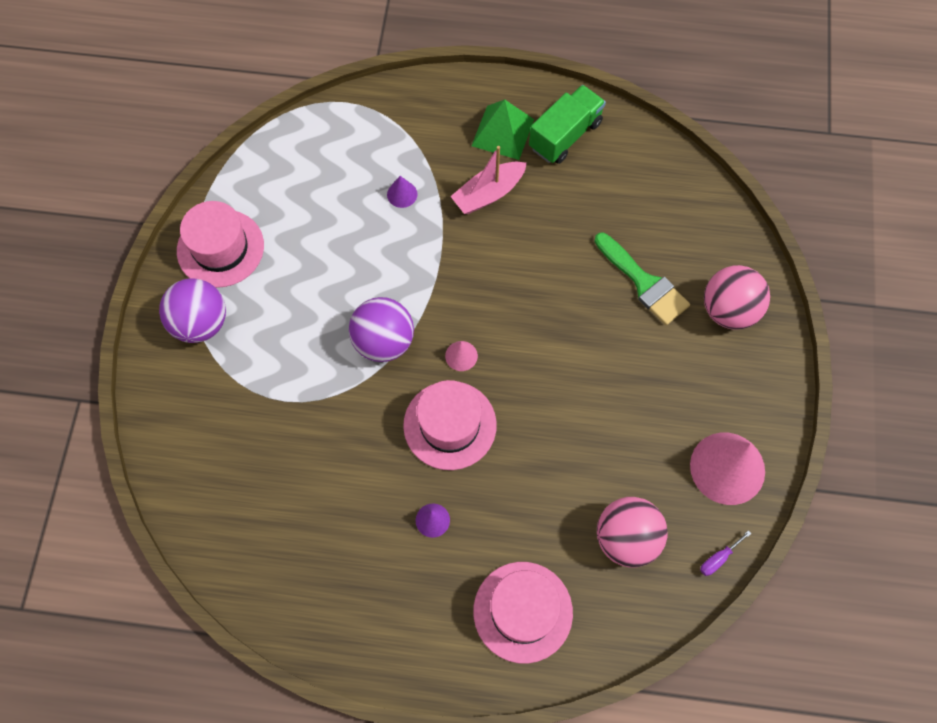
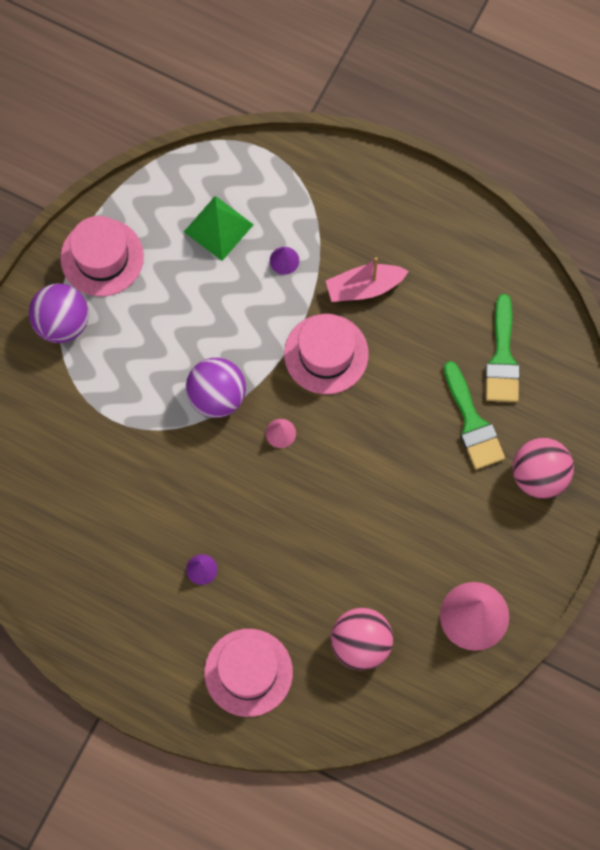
camera: 20 degrees right, 5 degrees up
pink hat [403,380,497,470] -> pink hat moved to [284,314,369,394]
green pyramid [471,99,534,160] -> green pyramid moved to [184,196,254,261]
green truck [529,85,606,164] -> none
purple screwdriver [700,530,752,576] -> none
none -> green brush [486,294,520,402]

